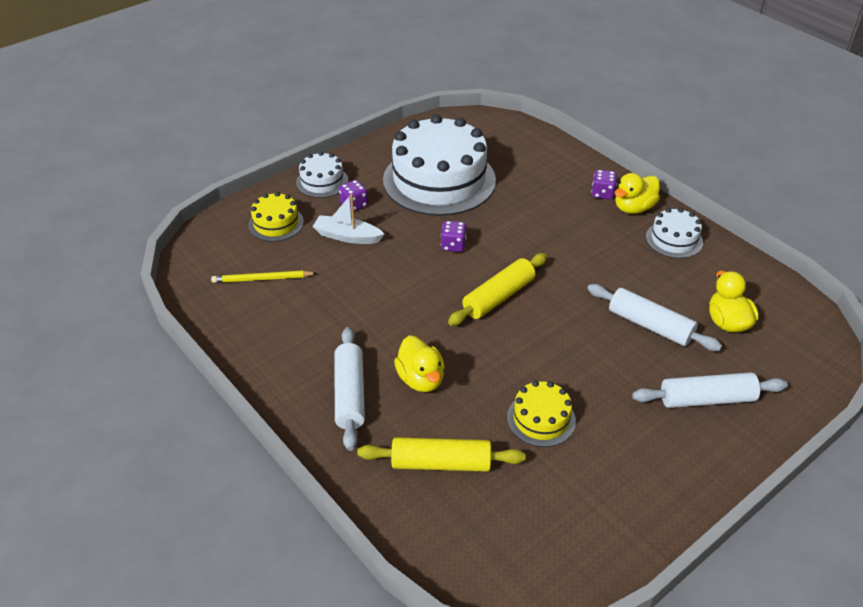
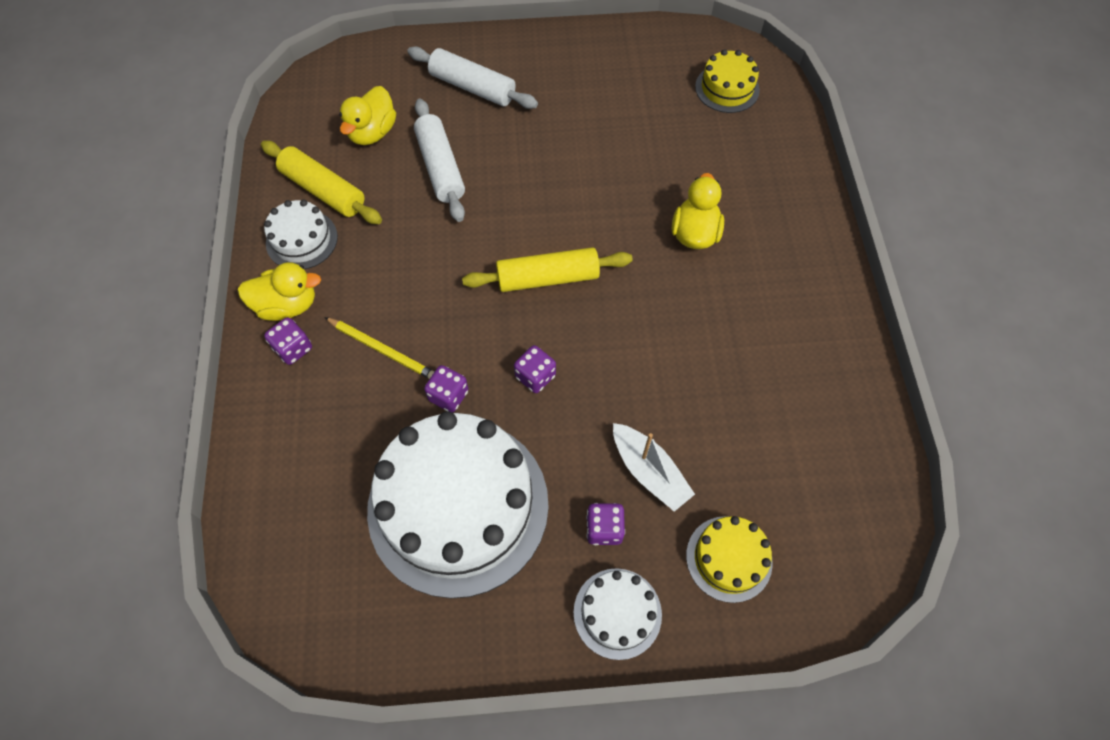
camera: 145 degrees left, 20 degrees up
yellow pencil [211,271,317,283] -> yellow pencil moved to [324,317,434,379]
white rolling pin [334,327,365,451] -> none
yellow rolling pin [357,437,526,472] -> yellow rolling pin moved to [261,141,382,224]
yellow cake [507,380,576,447] -> yellow cake moved to [695,49,760,113]
none -> purple dice [424,365,468,412]

